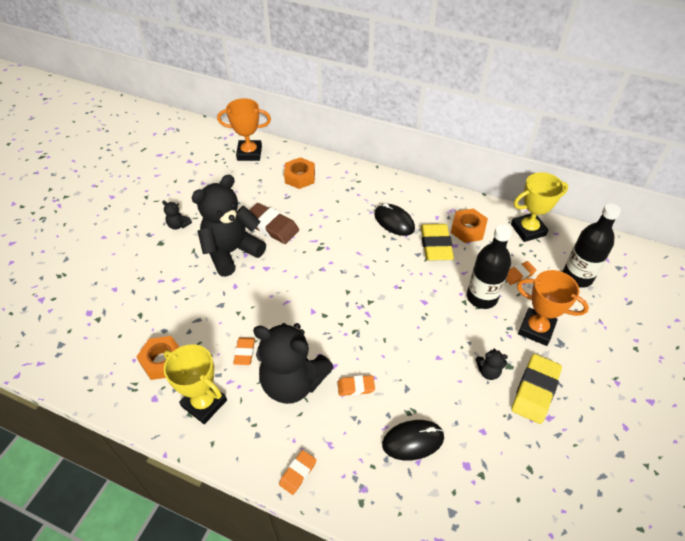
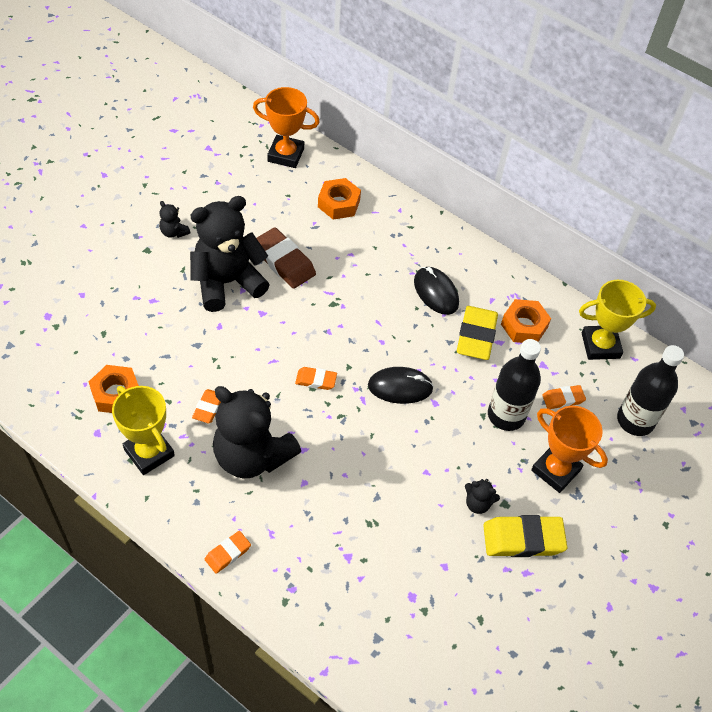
camera: 10 degrees right, 5 degrees up
orange eraser [338,375,375,396] -> orange eraser moved to [295,367,337,390]
black mouse [382,420,444,461] -> black mouse moved to [368,367,434,404]
yellow eraser [512,354,562,424] -> yellow eraser turned 45 degrees clockwise [483,515,567,557]

